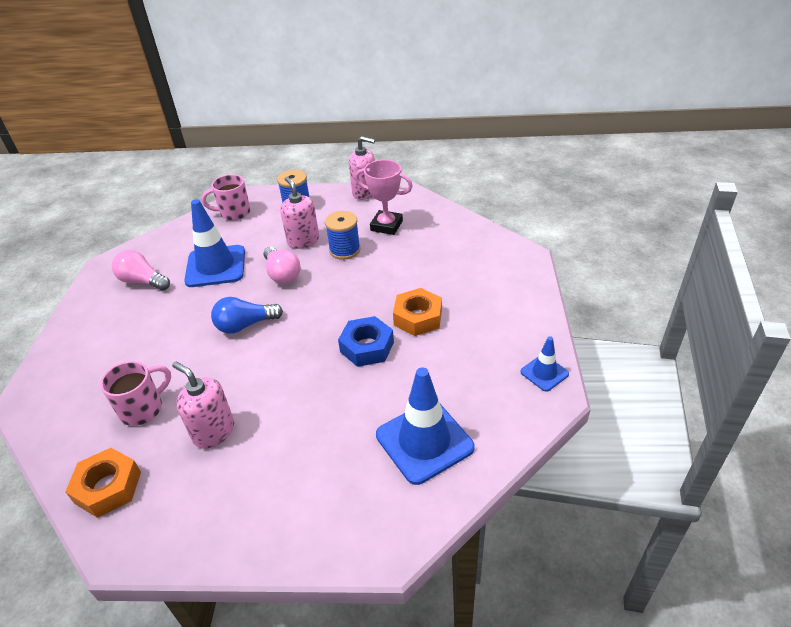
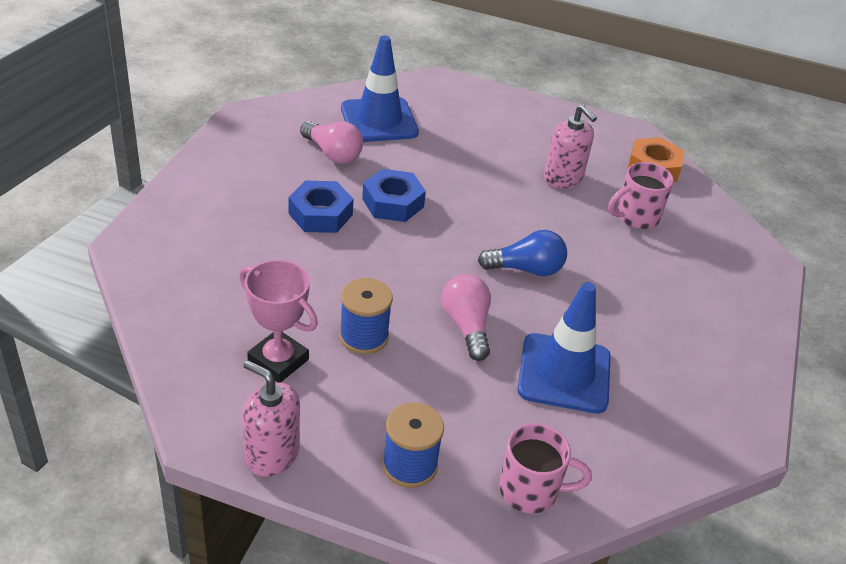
camera: 170 degrees left, 0 degrees up
pink light bulb [112,250,170,291] -> pink light bulb moved to [300,121,363,164]
pink soap dispenser [280,177,319,249] -> none
orange nut [393,288,442,336] -> blue nut [288,180,354,233]
blue traffic cone [521,336,569,392] -> none

